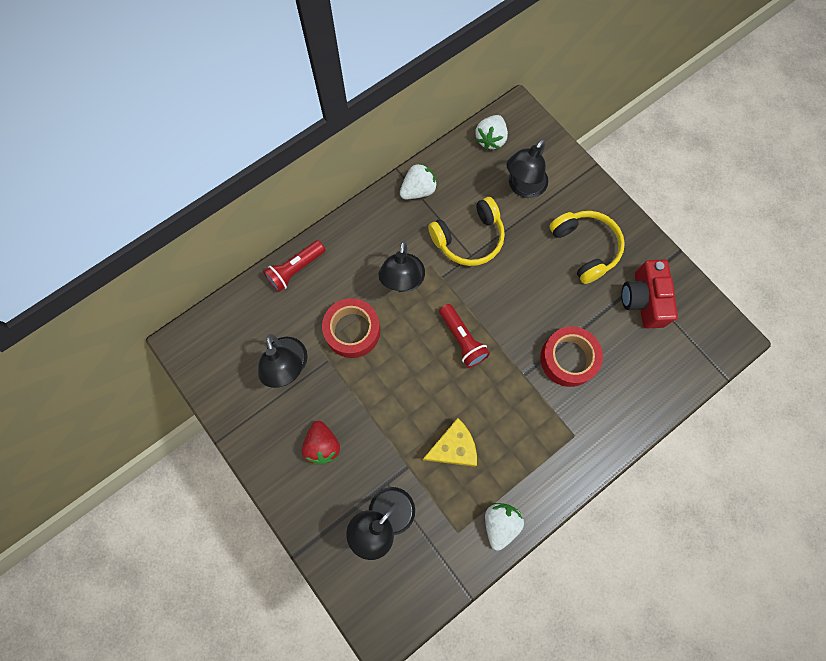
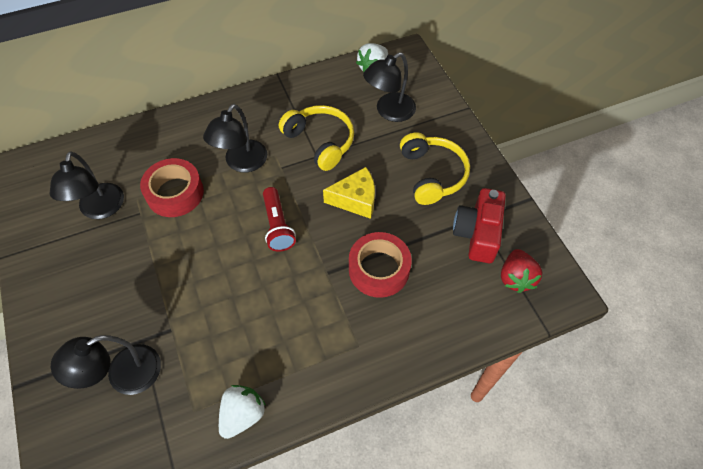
camera: 15 degrees right, 15 degrees down
red flashlight [263,240,325,292] -> none
red strawberry [302,421,340,465] -> red strawberry moved to [501,249,543,293]
white strawberry [400,163,437,199] -> none
yellow cheese [423,418,477,467] -> yellow cheese moved to [323,167,375,219]
yellow headphones [428,197,505,266] -> yellow headphones turned 120 degrees counterclockwise [279,105,354,171]

